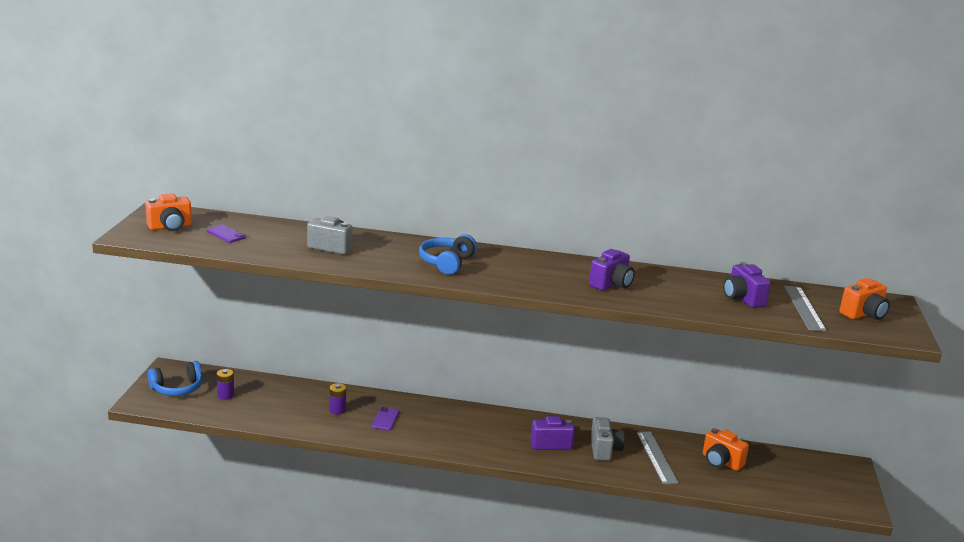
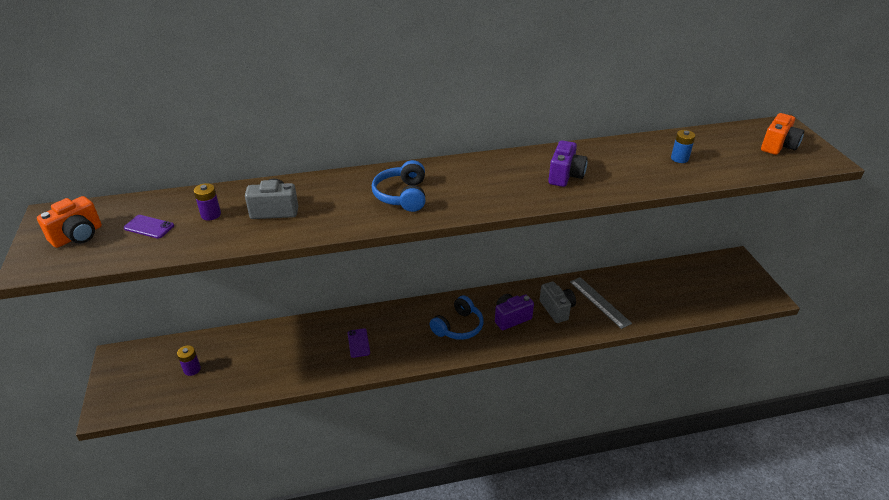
camera: 20 degrees left, 15 degrees up
blue headphones [148,361,203,396] -> blue headphones moved to [430,295,484,340]
purple battery [329,383,346,415] -> purple battery moved to [194,183,221,220]
orange camera [703,428,749,471] -> none
purple camera [723,262,771,308] -> blue battery [671,130,695,163]
grey ruler [784,286,826,331] -> none

